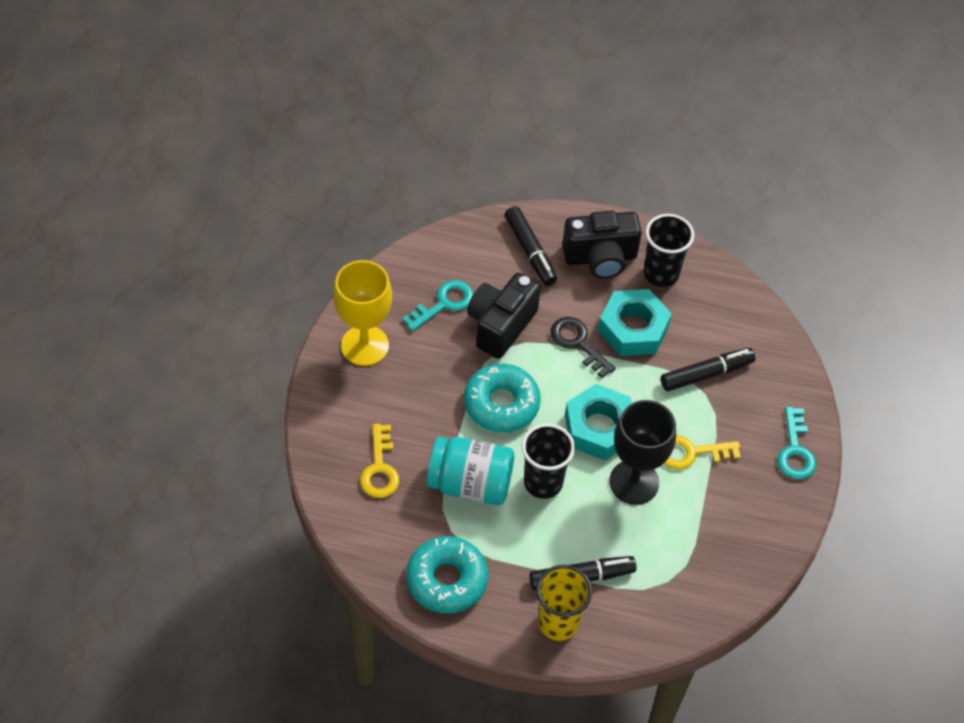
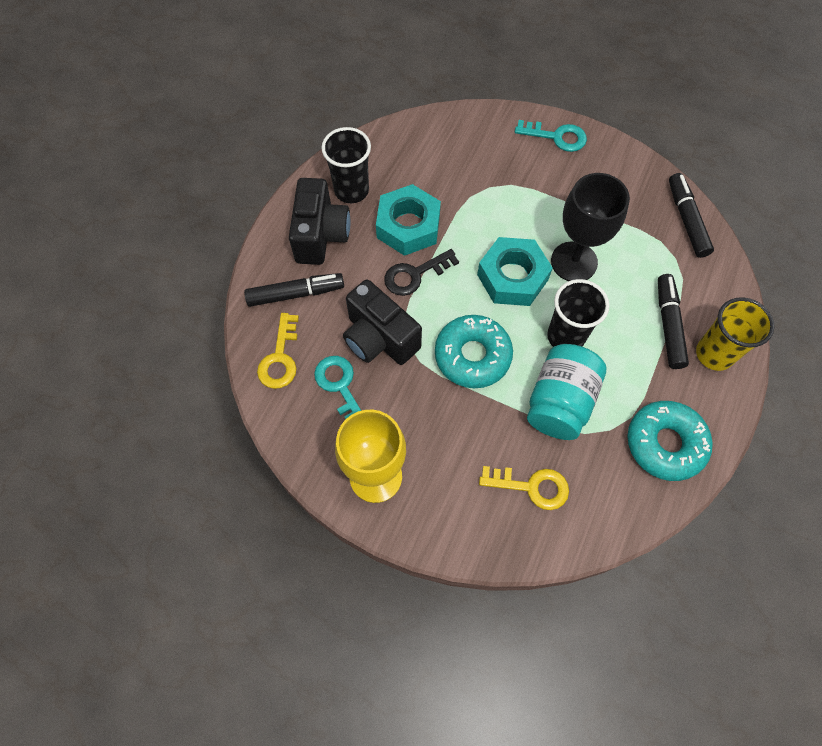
camera: 75 degrees left, 10 degrees up
black marker [661,348,755,391] -> black marker moved to [669,173,714,258]
yellow key [664,435,741,470] -> yellow key moved to [257,313,299,389]

